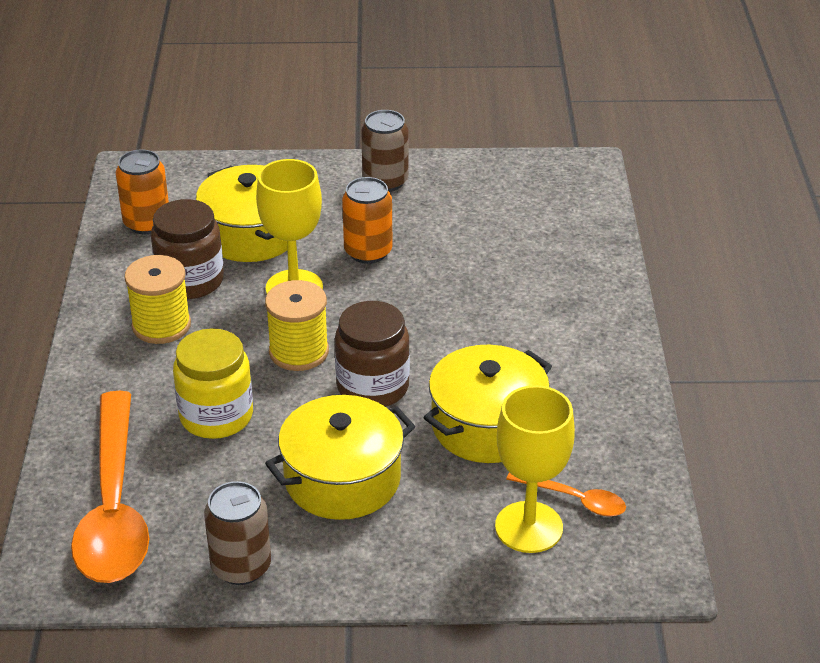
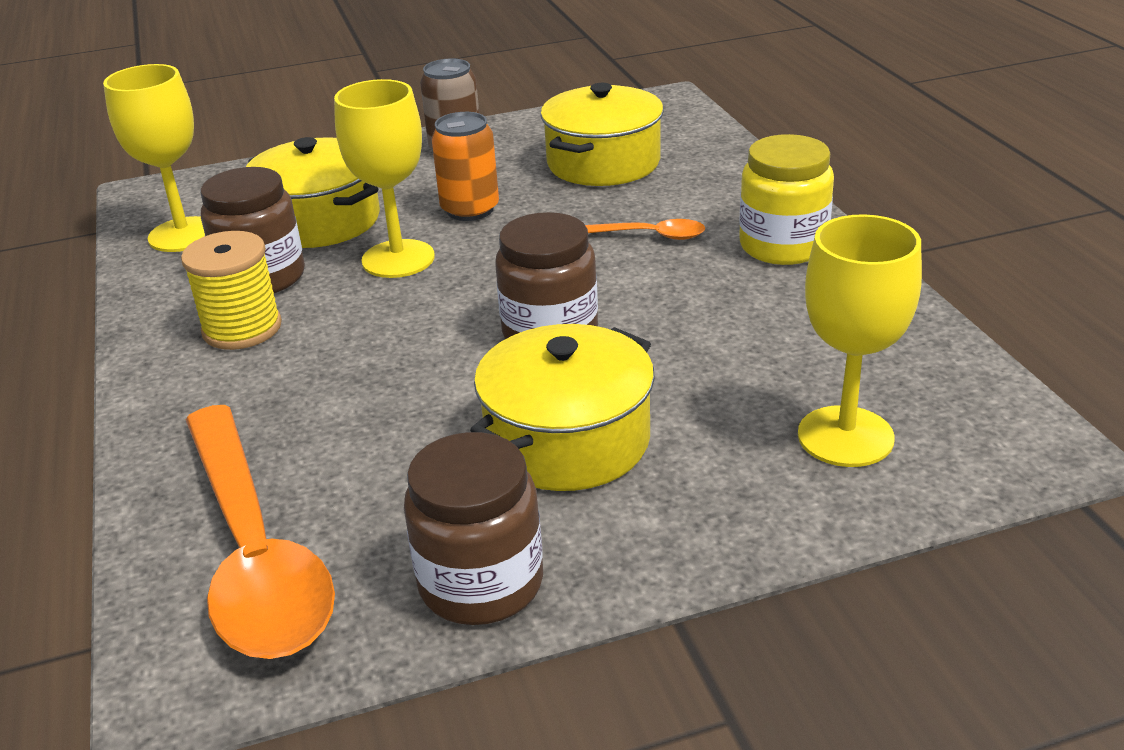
camera: 15 degrees left, 5 degrees down
orange can [116,150,169,234] -> yellow goblet [103,64,205,252]
yellow jar [173,328,253,439] -> yellow jar moved to [739,134,834,265]
brown can [204,481,271,585] -> brown jar [404,432,543,625]
yellow spool [265,280,329,371] -> none
yellow pot [424,345,552,463] -> yellow pot moved to [540,83,664,186]
orange spoon [506,472,626,517] -> orange spoon moved to [585,219,705,240]

